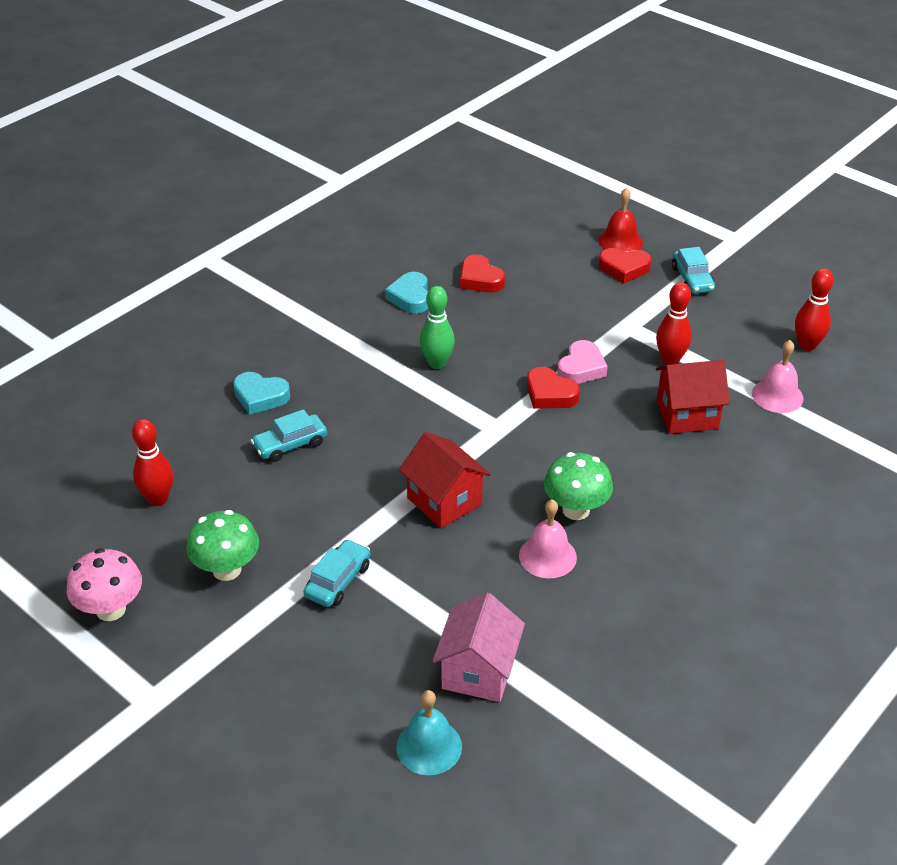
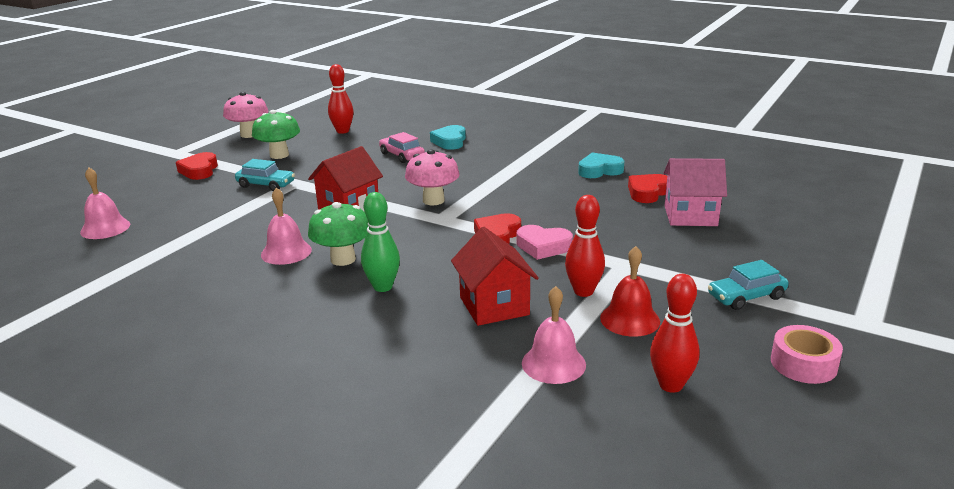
camera: 80 degrees right, 15 degrees down
turquoise car [251,409,327,462] -> pink car [379,132,425,163]
turquoise bell [396,690,462,775] -> pink bell [80,168,130,239]
green bowling pin [420,286,455,369] -> green bowling pin moved to [361,192,400,292]
pink house [433,593,525,702] -> pink house moved to [664,158,727,226]
red bell [598,188,643,252] -> red bell moved to [600,246,660,337]
red heart [599,248,651,284] -> red heart moved to [176,152,218,180]
none -> pink mushroom [405,149,460,205]
none -> pink tape [771,325,843,384]

